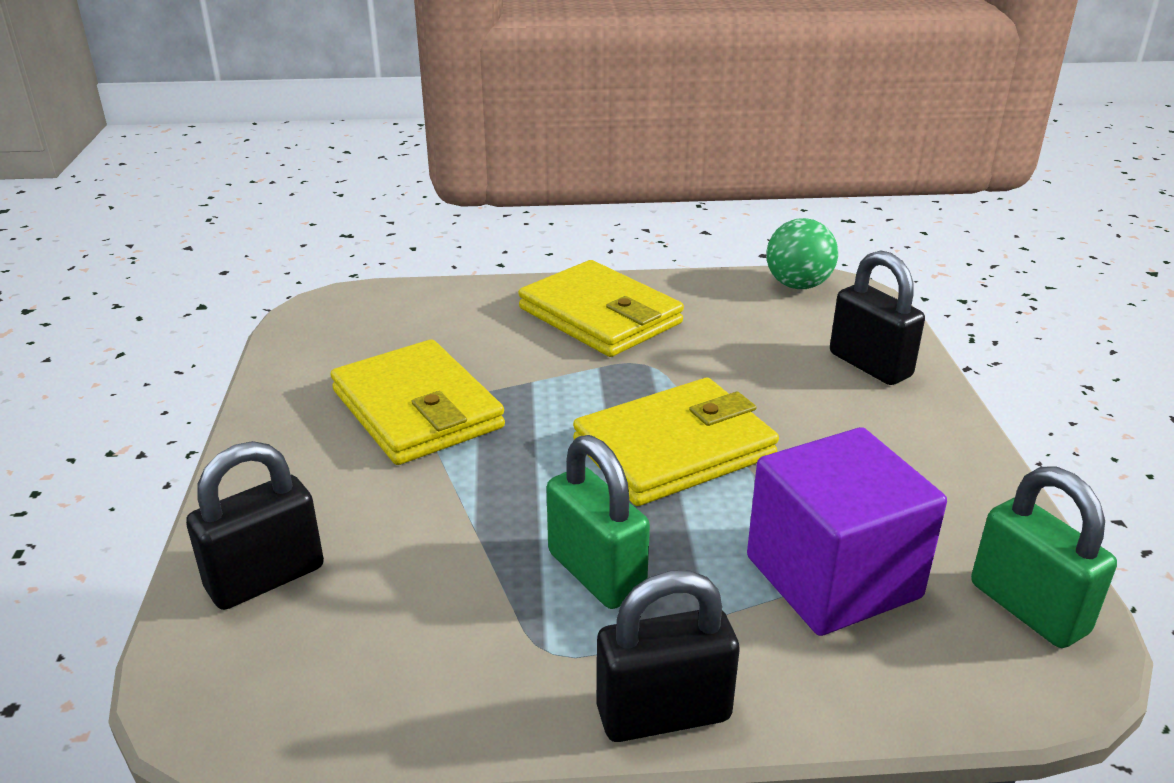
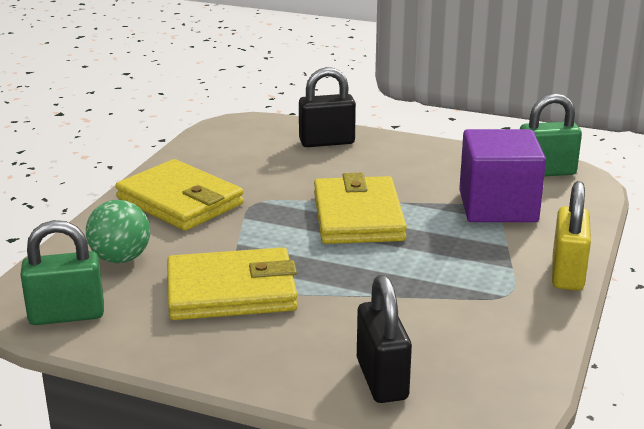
camera: 65 degrees left, 5 degrees down
yellow wallet [518,260,684,357] -> yellow wallet turned 60 degrees clockwise [115,159,244,231]
green padlock [546,435,650,609] -> green padlock moved to [20,220,104,325]
black padlock [597,570,740,742] -> yellow padlock [552,181,591,291]
green ball [766,218,838,289] -> green ball moved to [86,200,150,263]

